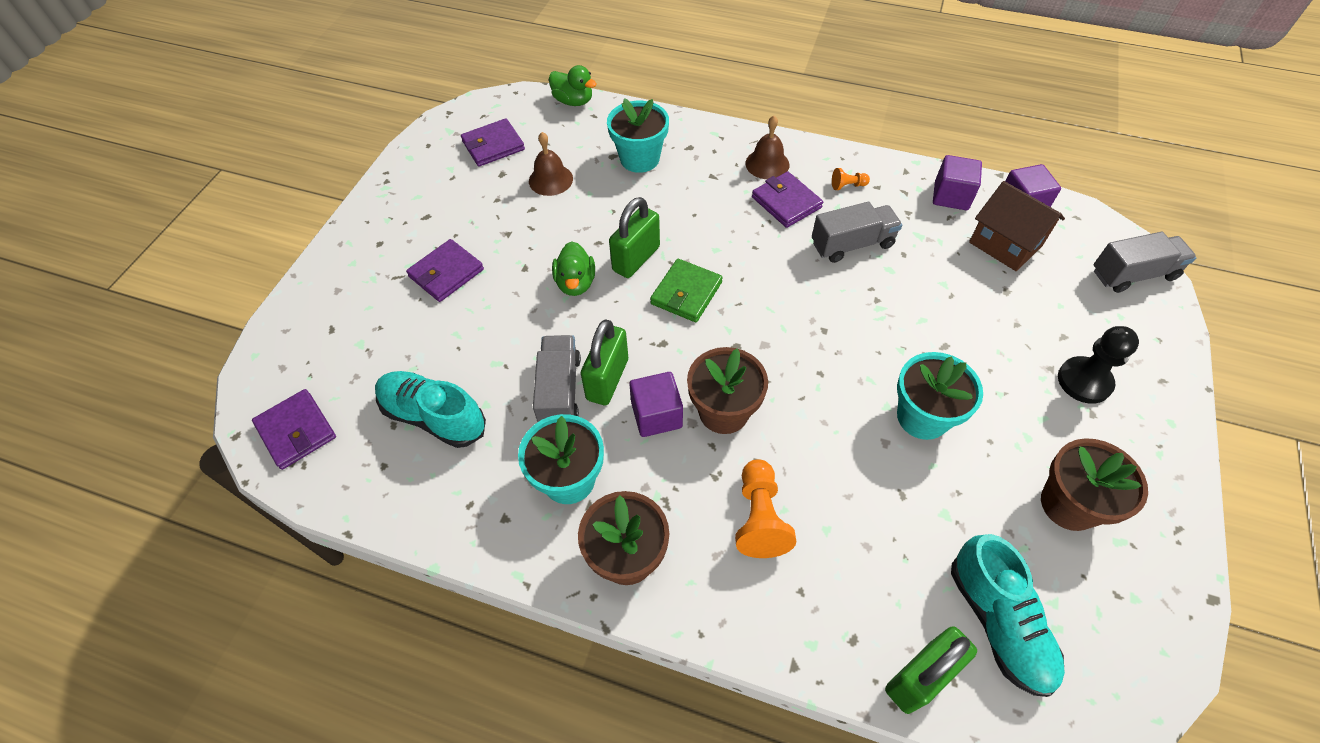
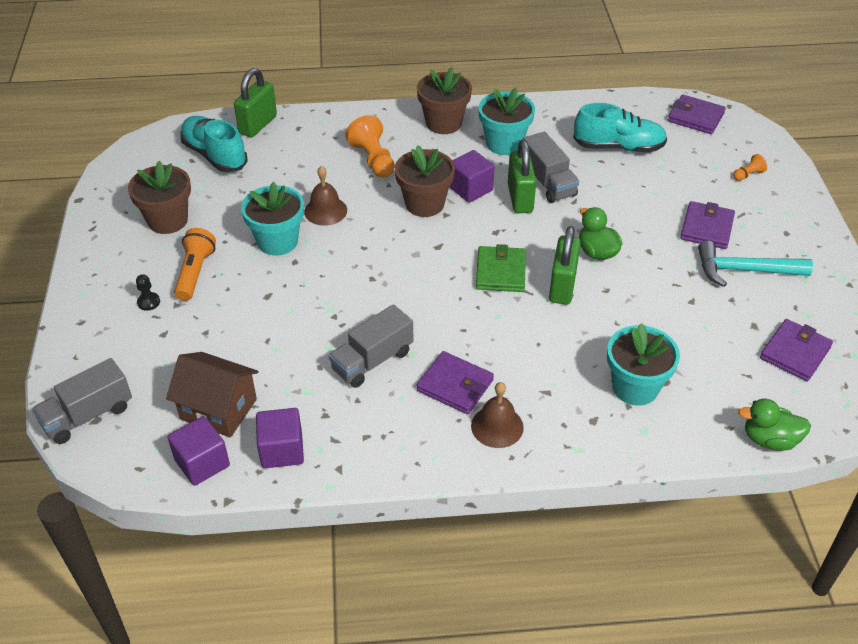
camera: 155 degrees right, 10 degrees down
brown bell [529,132,573,196] -> brown bell moved to [304,166,347,226]
orange pawn [832,168,870,190] -> orange pawn moved to [733,154,767,181]
black pawn [1058,326,1139,404] -> black pawn [136,274,160,311], size x0.51
none -> orange flashlight [174,228,216,301]
none -> turquoise hammer [698,241,813,287]

